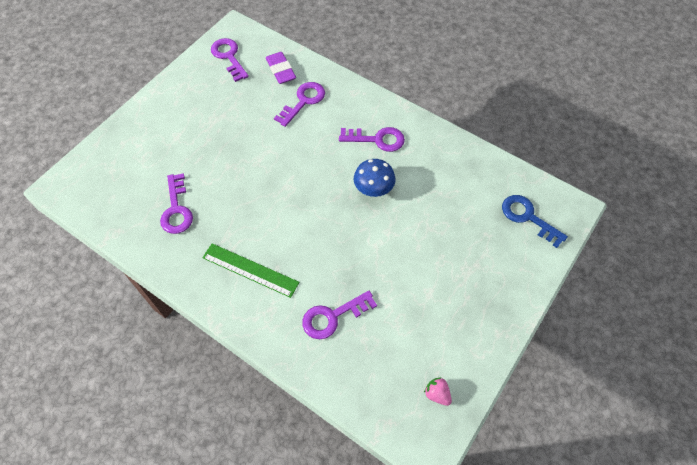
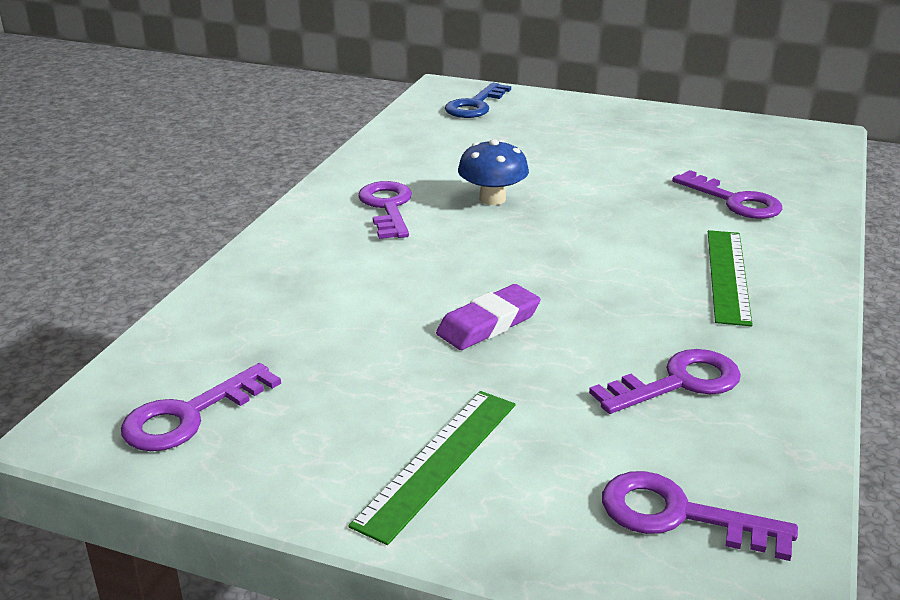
camera: 105 degrees left, 30 degrees down
purple eraser [266,52,296,84] -> purple eraser moved to [436,284,541,350]
purple key [274,82,325,127] -> purple key moved to [602,471,798,561]
pink strawberry [424,377,452,406] -> none
none -> green ruler [348,391,516,545]

